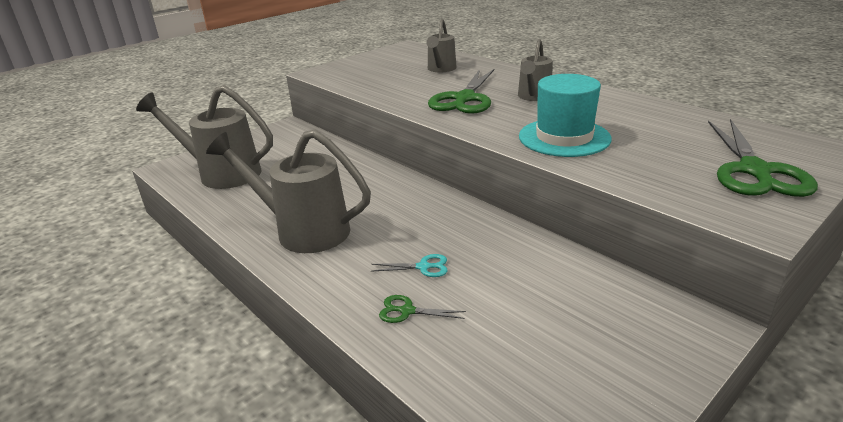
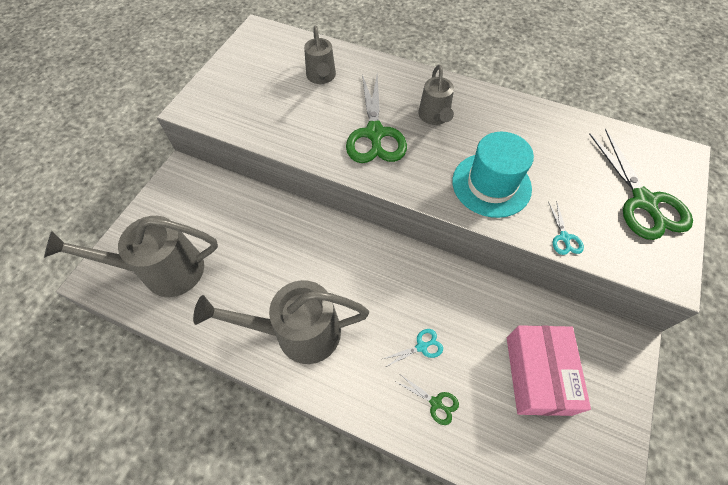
camera: 25 degrees left, 30 degrees up
green scissors [379,295,466,323] -> green scissors turned 135 degrees counterclockwise [396,375,459,425]
none -> pink box [507,325,591,416]
none -> turquoise scissors [548,202,584,255]

